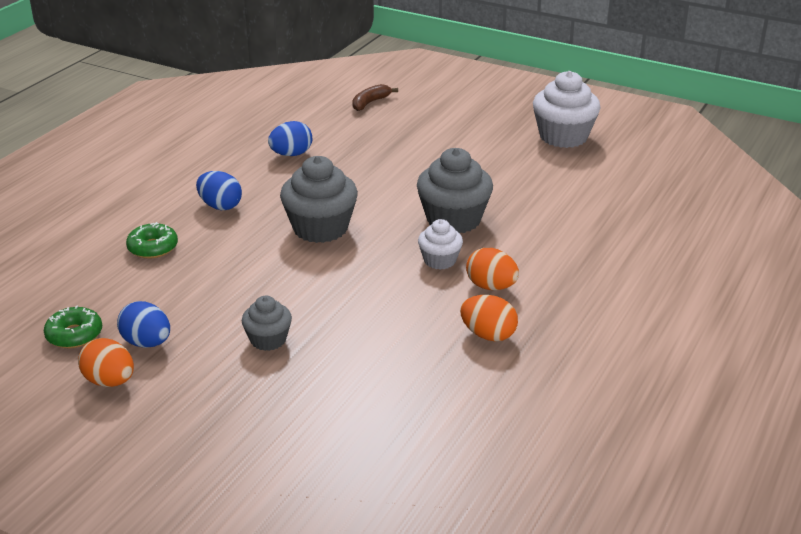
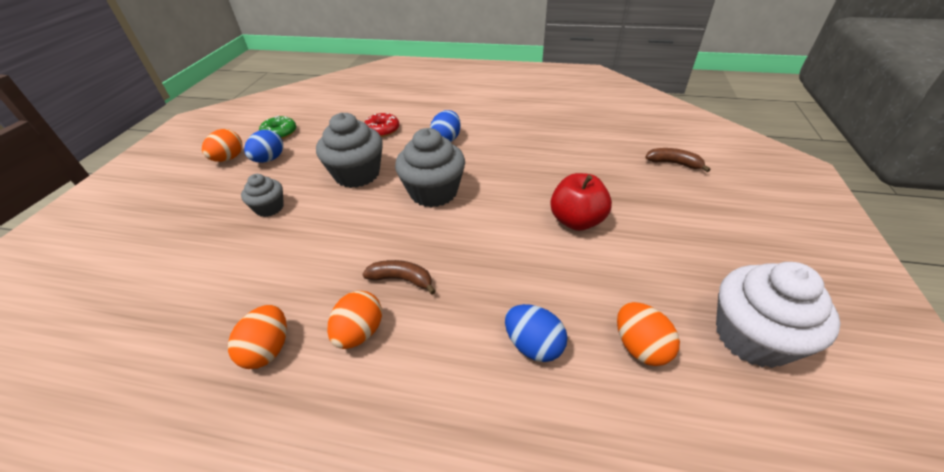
camera: 75 degrees right, 10 degrees up
green donut [126,222,178,258] -> red donut [364,113,399,137]
blue egg [268,121,312,156] -> blue egg moved to [505,304,568,362]
grey cupcake [417,148,493,233] -> grey cupcake moved to [316,113,383,188]
white cupcake [418,219,463,270] -> brown banana [362,260,436,294]
none -> red apple [550,173,612,231]
none -> orange egg [617,302,680,366]

